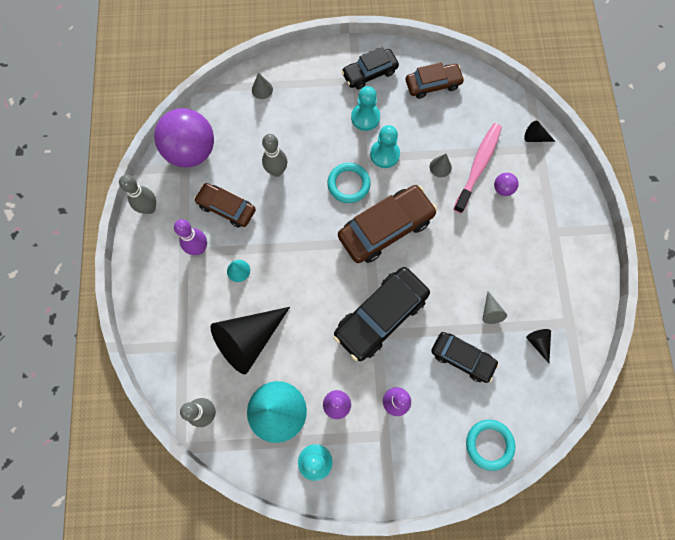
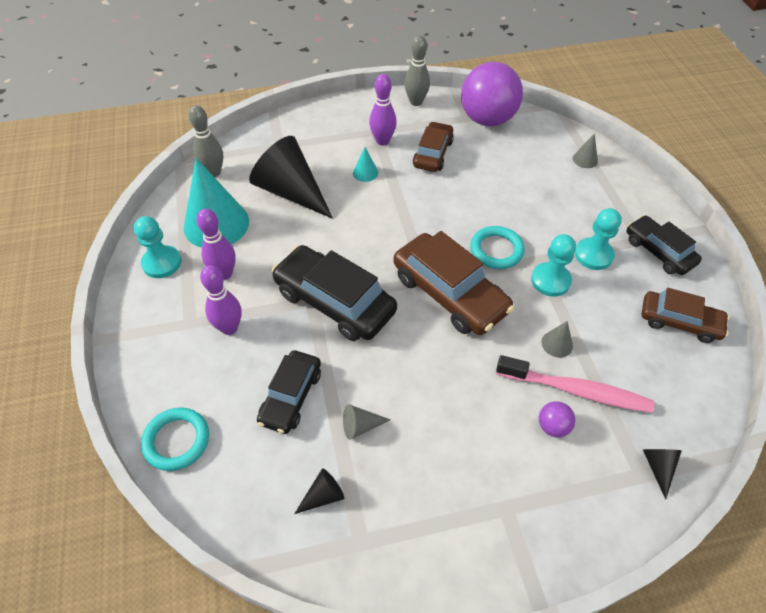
camera: 80 degrees right, 20 degrees down
grey bowling pin [262,134,287,177] -> none
brown car [406,62,465,99] -> brown car turned 45 degrees counterclockwise [642,288,730,343]

